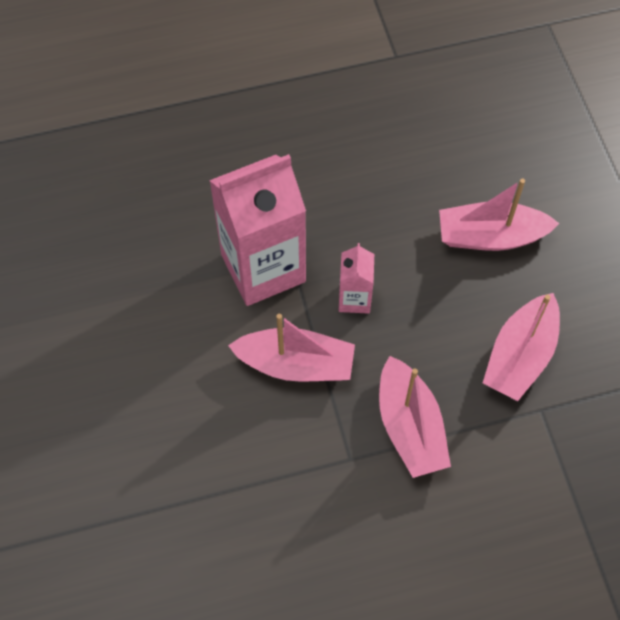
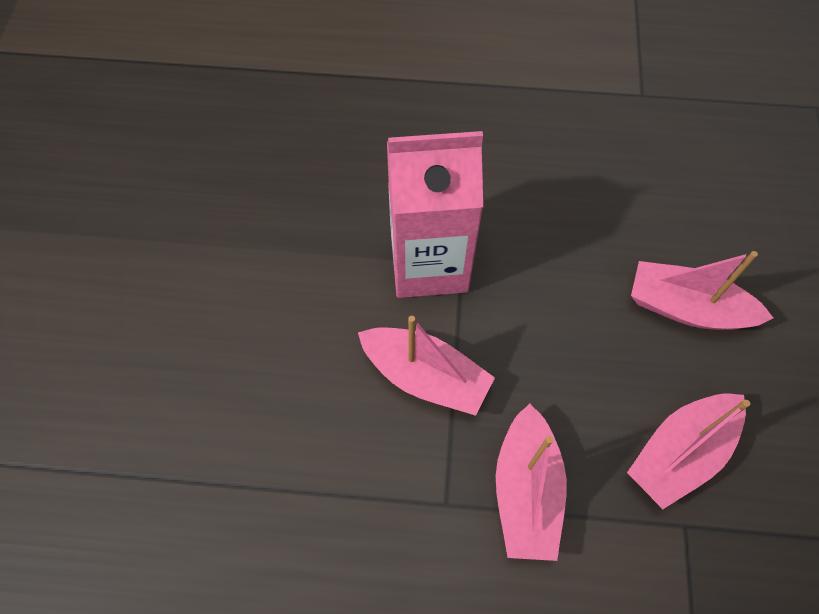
camera: 20 degrees right, 0 degrees up
pink carton [339,243,374,314] -> none

